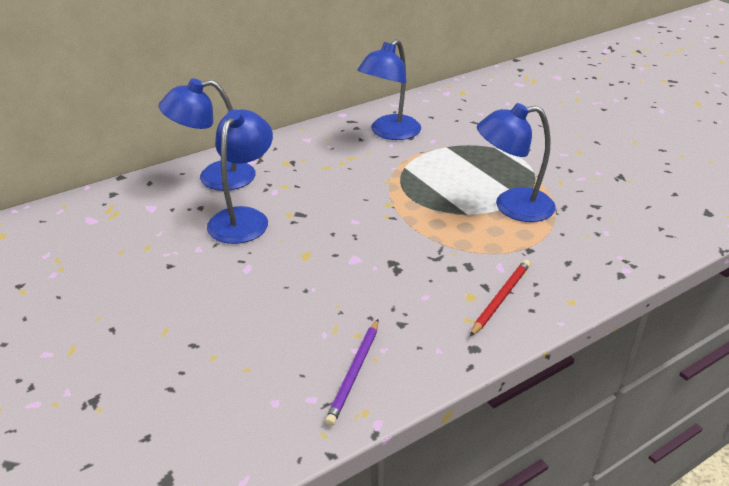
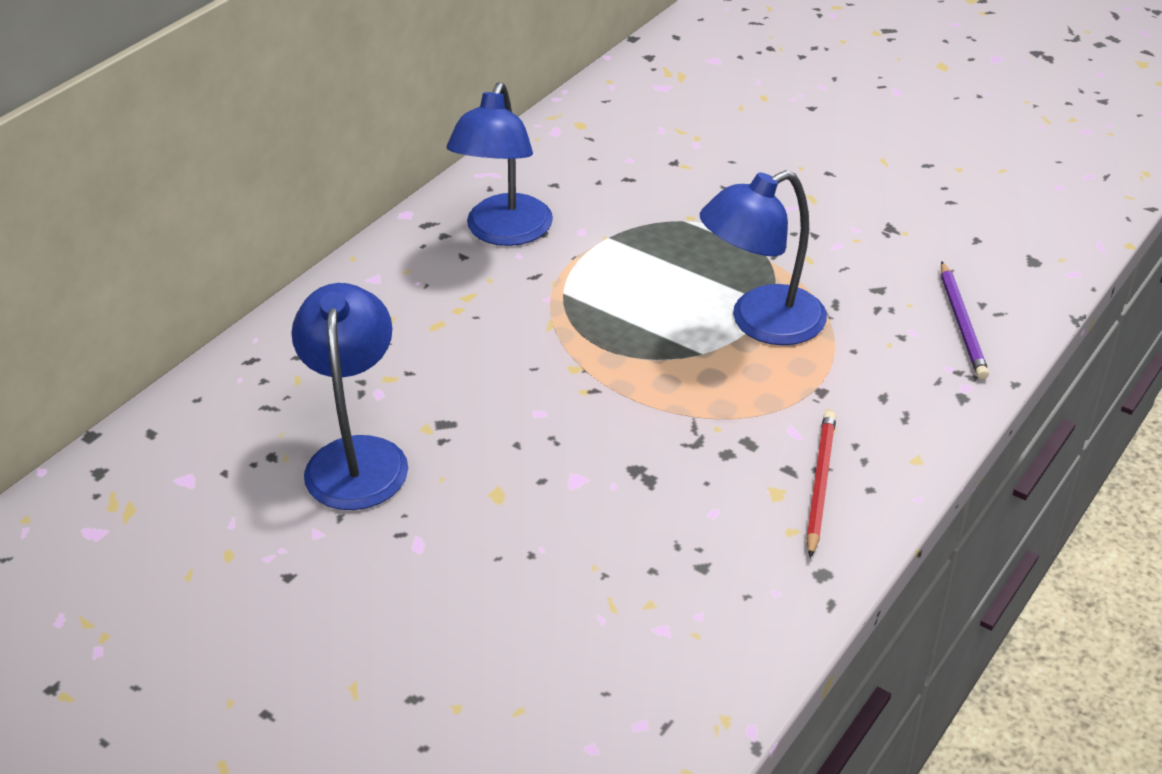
camera: 20 degrees left, 5 degrees up
blue lamp [159,79,256,191] -> none
purple pencil [325,319,378,426] -> purple pencil moved to [941,261,989,379]

